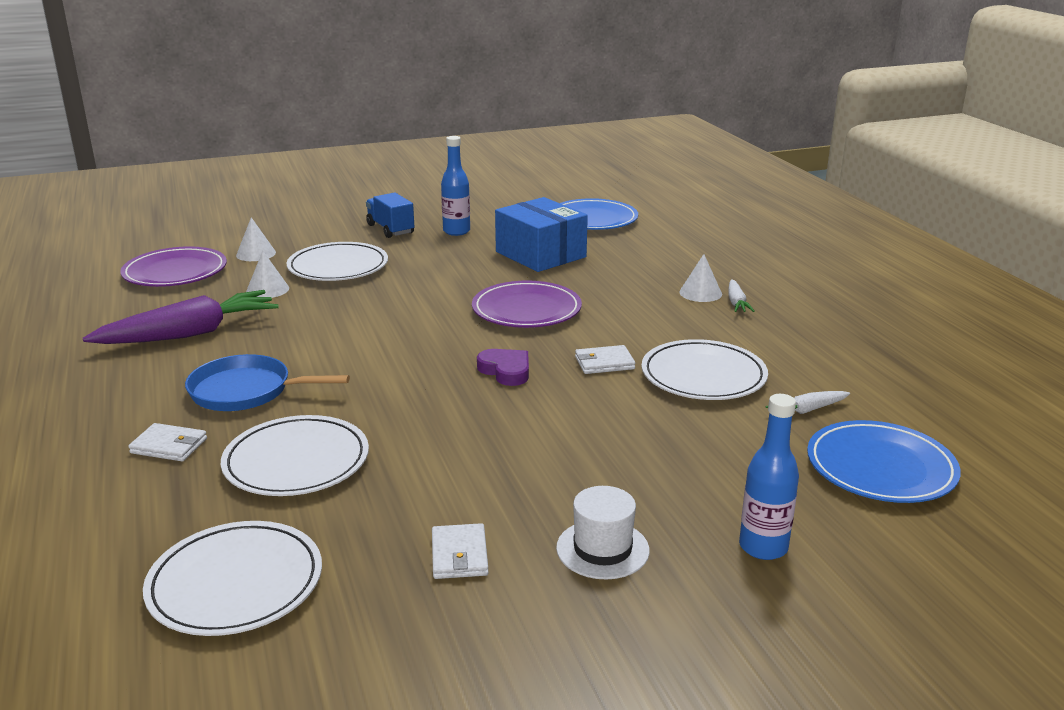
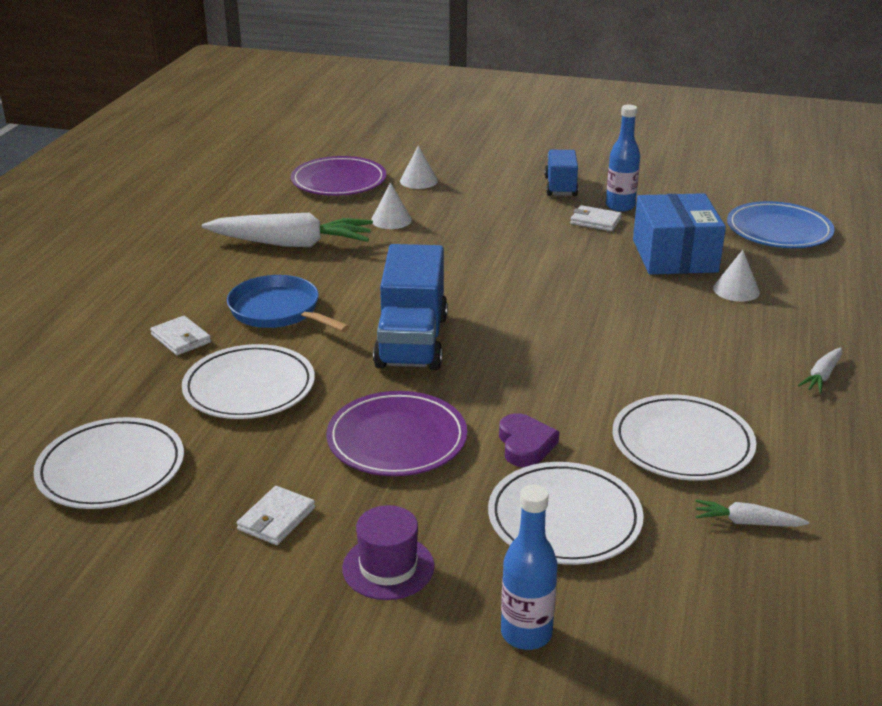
camera: 35 degrees right, 5 degrees up
purple carrot [83,290,279,344] -> white carrot [202,213,373,247]
white plate [286,242,388,281] -> white plate moved to [488,462,644,565]
purple plate [472,281,582,328] -> purple plate moved to [326,391,467,476]
purple heart [477,349,529,386] -> purple heart moved to [499,413,559,467]
white hat [556,486,650,580] -> purple hat [342,505,435,600]
white wallet [575,345,635,374] -> white wallet moved to [570,205,622,231]
white cone [679,254,722,302] -> white cone moved to [713,250,760,302]
blue plate [807,420,961,503] -> none
none -> blue truck [373,244,448,370]

